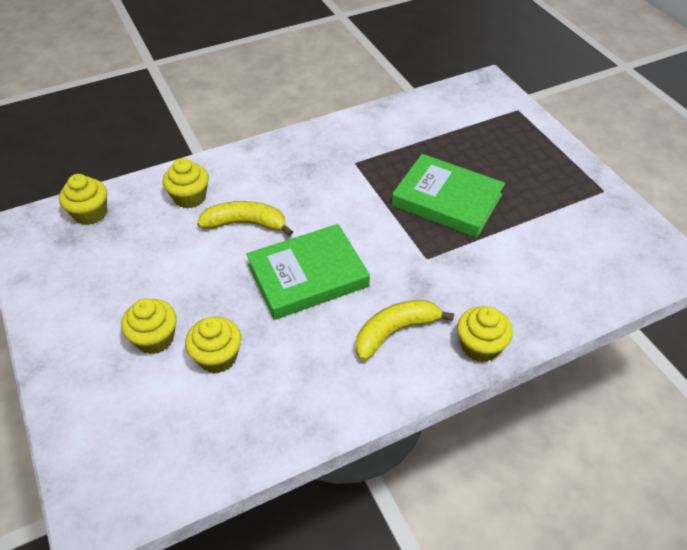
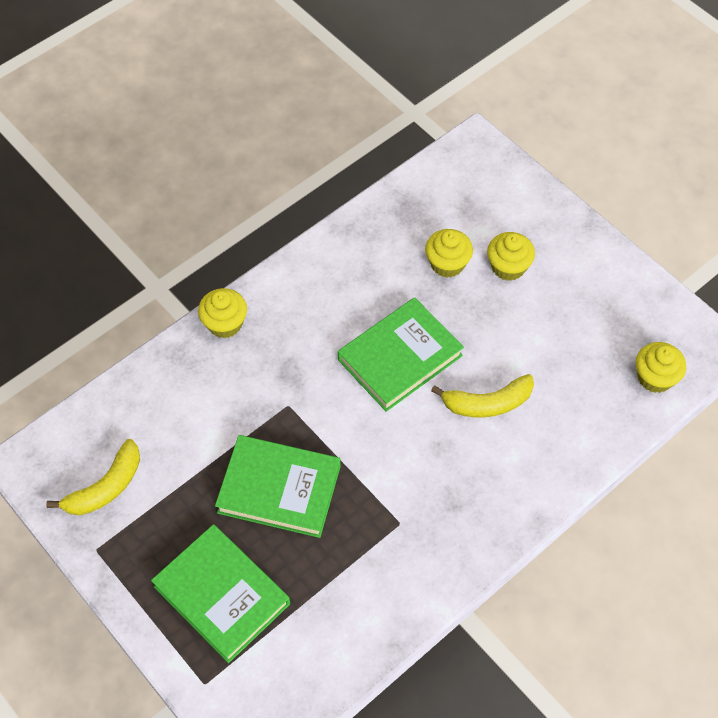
camera: 165 degrees right, 10 degrees up
yellow cupcake [163,158,209,209] -> none
yellow banana [356,300,454,361] -> yellow banana moved to [46,439,140,515]
none -> green book [151,524,290,663]

